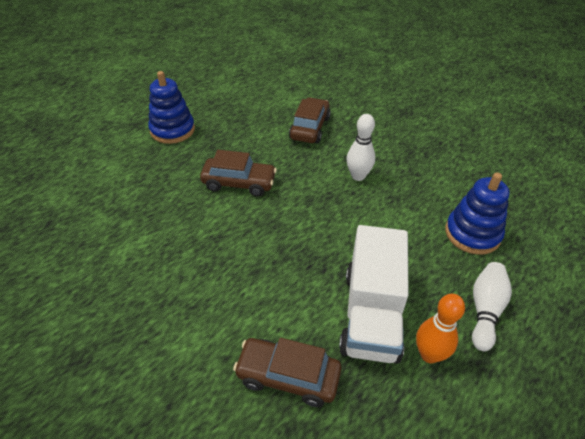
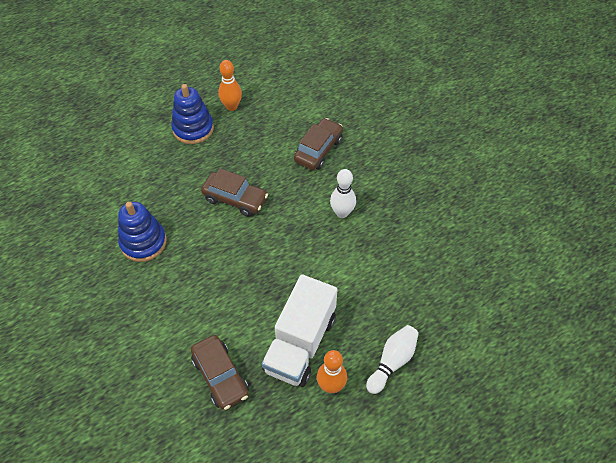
camera: 15 degrees right, 10 degrees up
brown car [233,338,342,407] -> brown car turned 150 degrees counterclockwise [191,335,249,410]
blue stacking toy [445,172,510,255] -> blue stacking toy moved to [118,202,167,262]
none -> orange bowling pin [218,60,242,111]

